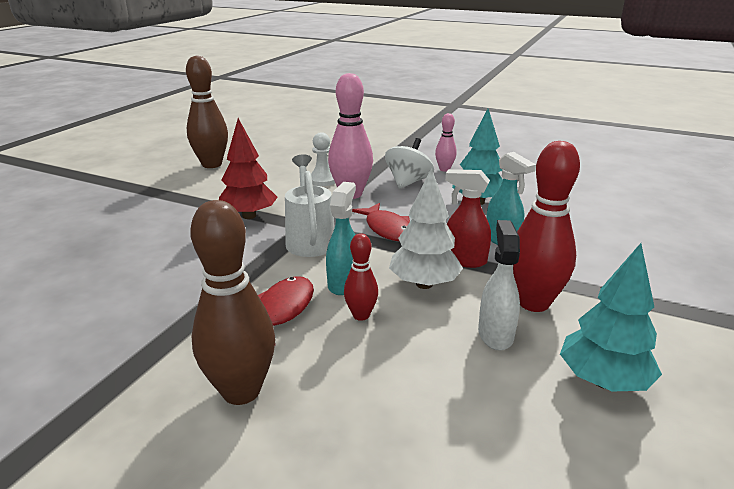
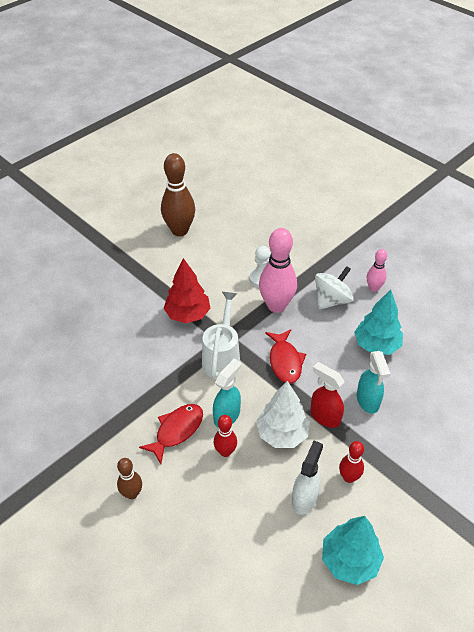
camera: 20 degrees right, 20 degrees up
brown bowling pin [190,200,275,405] -> brown bowling pin [117,458,142,499], size x0.53
red bowling pin [513,141,580,312] -> red bowling pin [339,441,364,483], size x0.53

